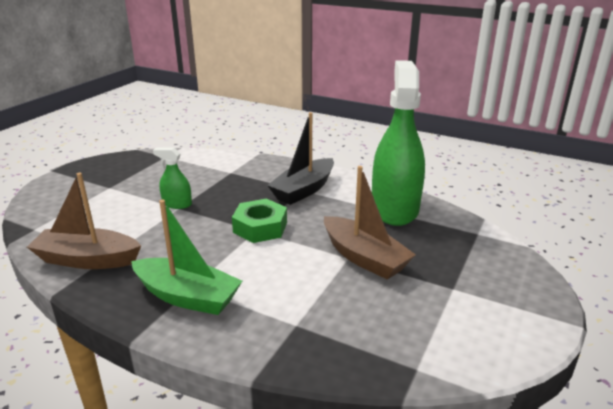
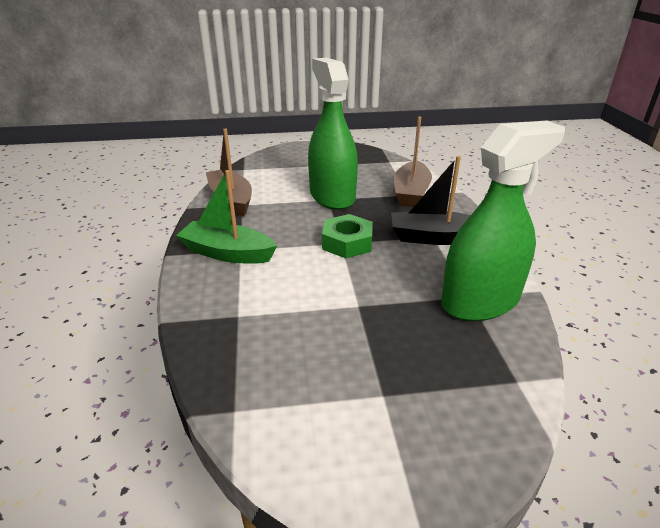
camera: 55 degrees right, 5 degrees up
green boat [131,200,242,315] -> green boat turned 120 degrees clockwise [176,170,277,264]
green spray bottle [153,148,192,209] -> green spray bottle [308,58,358,210], size x2.32
brown boat [324,166,416,279] -> brown boat moved to [394,117,432,207]

